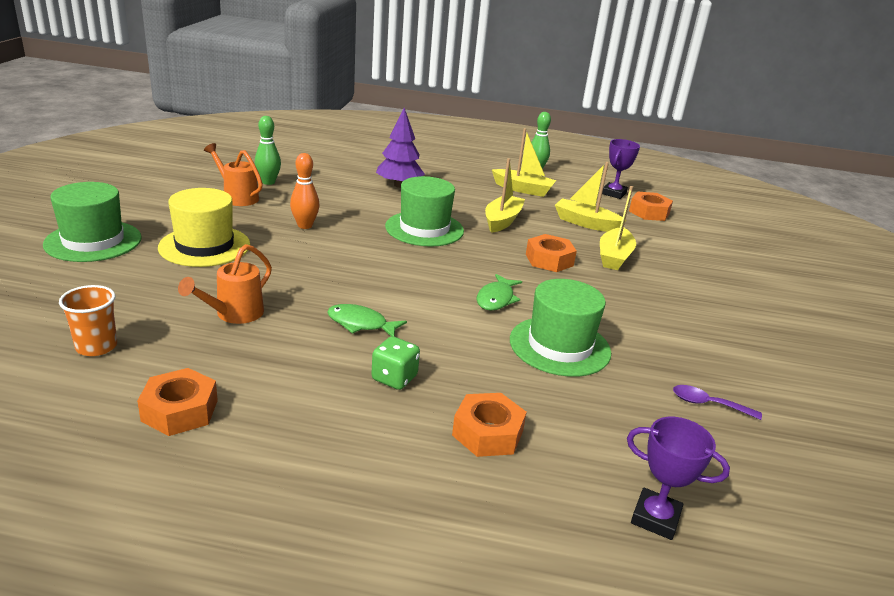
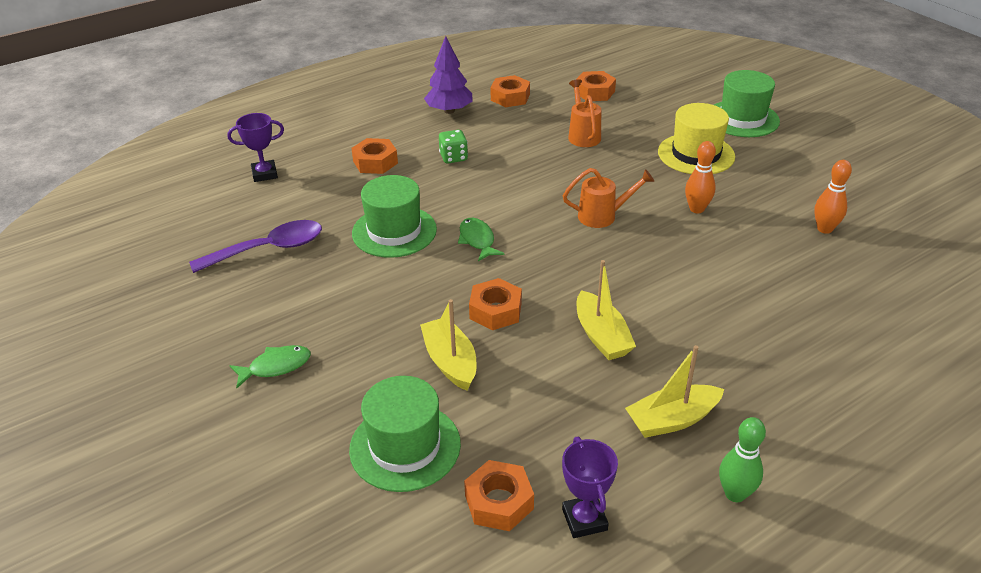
camera: 140 degrees right, 10 degrees up
orange cup [59,285,117,356] -> orange nut [576,71,616,101]
orange watering can [204,143,263,206] -> orange watering can moved to [563,168,654,228]
green bowling pin [255,116,281,185] -> orange bowling pin [814,160,852,234]
green fish [327,304,407,336] -> green fish moved to [229,345,311,388]
purple tree [376,108,425,188] -> purple tree moved to [424,36,473,114]
green hat [385,176,464,247] -> green hat moved to [349,376,461,492]
yellow boat [555,162,626,232] -> none
purple spoon [673,385,762,420] -> purple spoon [189,220,322,273], size x1.96

